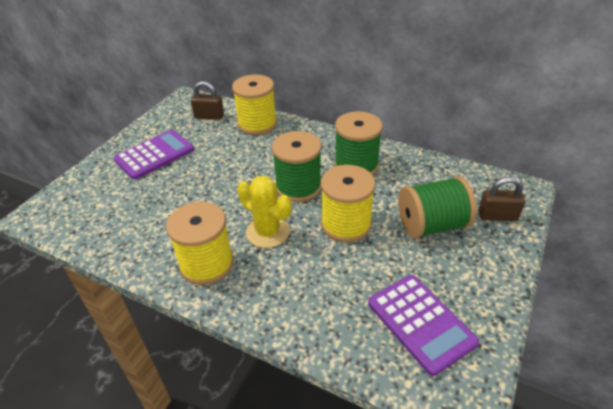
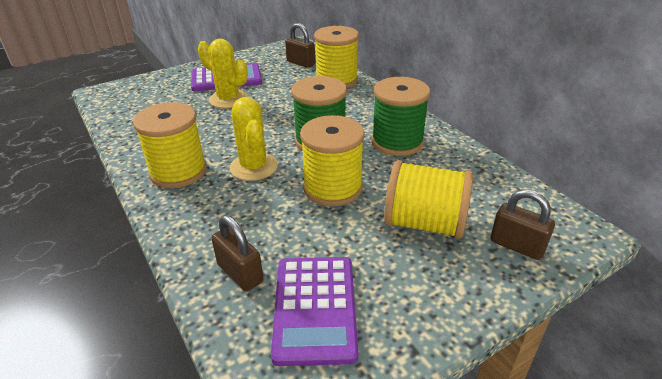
camera: 30 degrees right, 5 degrees down
green spool [398,176,477,239] -> yellow spool [384,160,473,239]
none -> yellow cactus [198,39,248,108]
none -> brown padlock [211,215,263,291]

